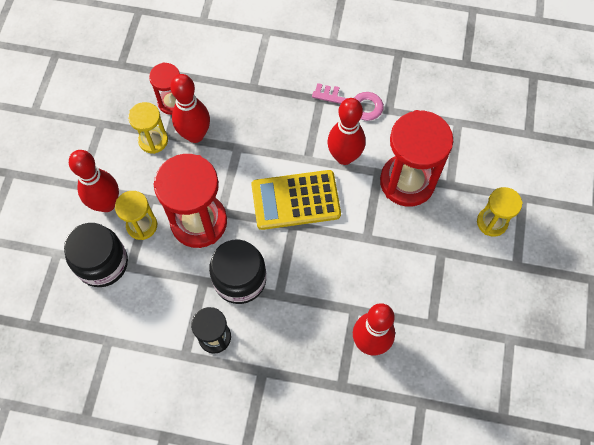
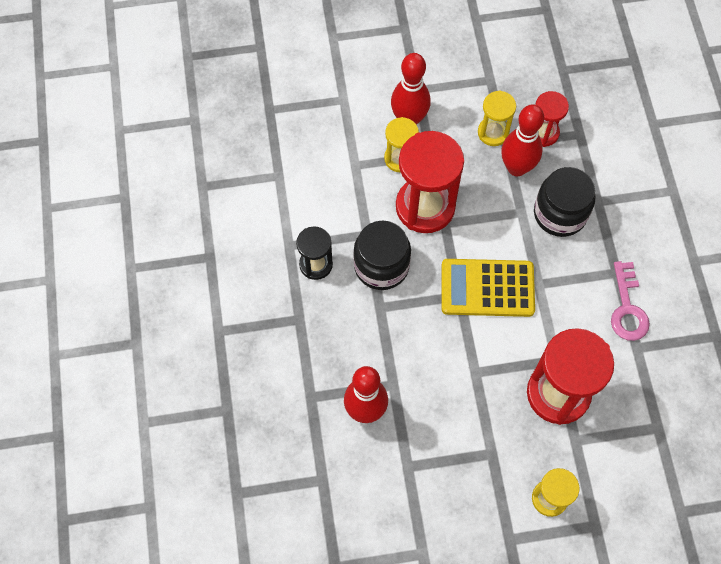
camera: 70 degrees right, 0 degrees up
black jar [64,223,128,287] -> black jar moved to [534,167,595,237]
yellow calculator [251,170,341,230] -> yellow calculator turned 60 degrees counterclockwise [441,259,535,317]
red bowling pin [327,98,366,165] -> none

